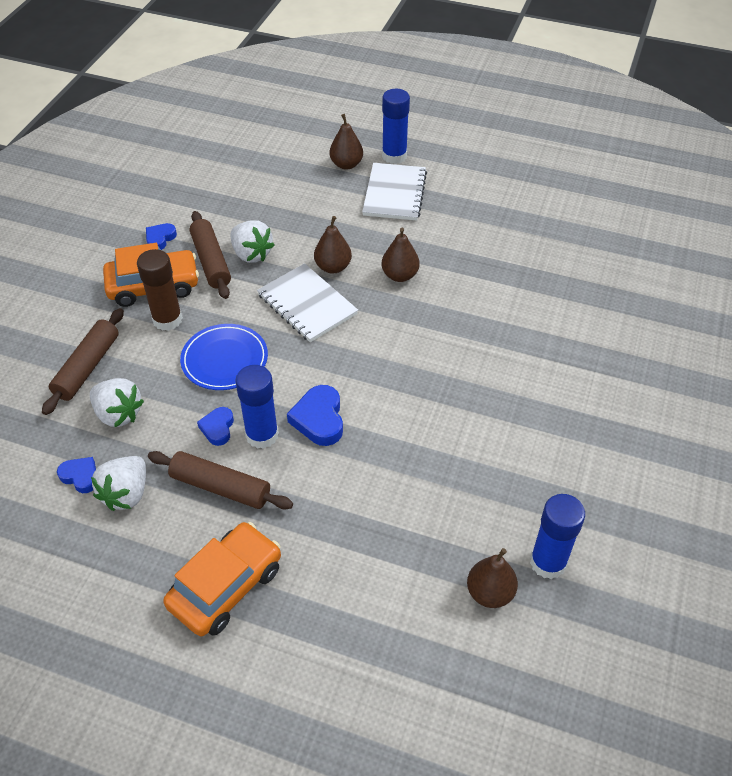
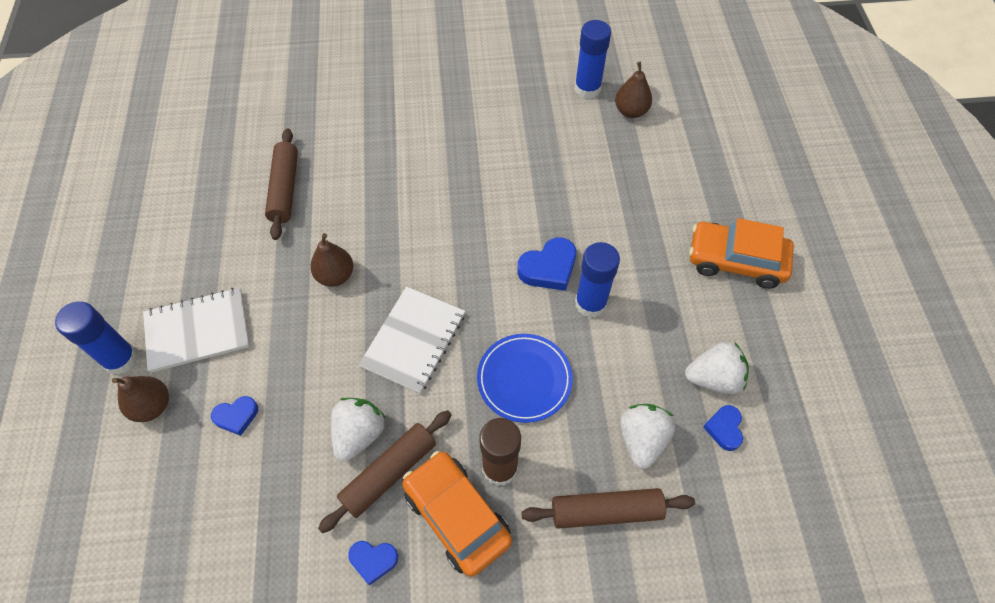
camera: 115 degrees left, 10 degrees up
brown rolling pin [148,451,293,510] -> brown rolling pin moved to [265,129,298,240]
blue heart [197,407,234,446] -> blue heart moved to [211,396,258,436]
brown pear [314,216,352,274] -> none

